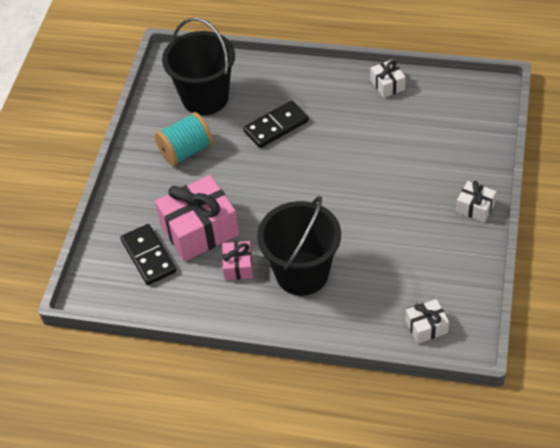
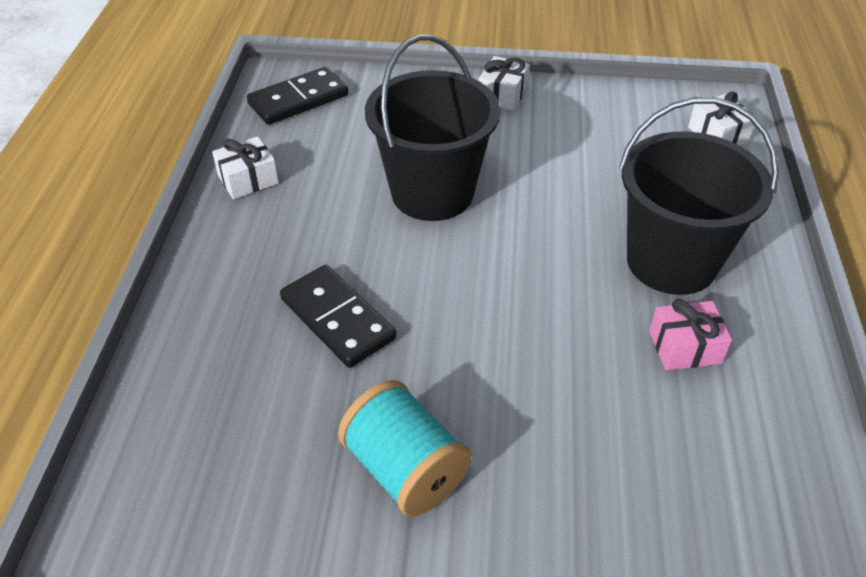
camera: 100 degrees left, 5 degrees down
black domino [120,224,176,285] -> black domino moved to [247,67,348,125]
pink gift [155,175,239,261] -> none
black bucket [162,18,235,115] -> black bucket moved to [365,35,500,221]

